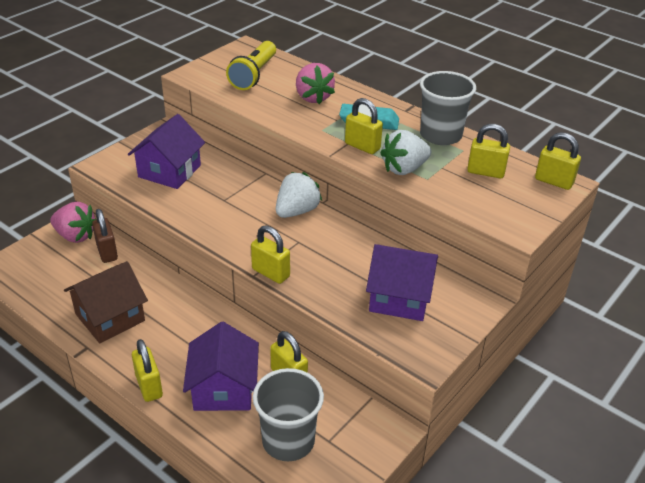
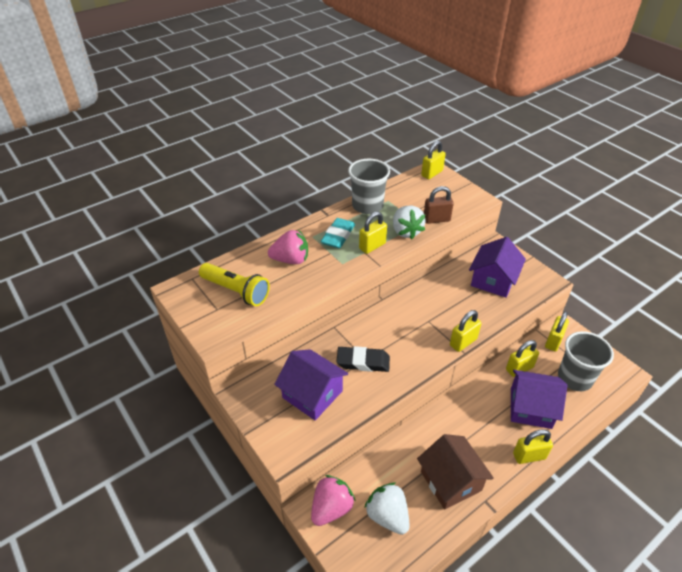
camera: 75 degrees left, 5 degrees up
brown padlock [92,209,118,263] -> brown padlock moved to [424,186,454,224]
white strawberry [276,172,322,218] -> white strawberry moved to [364,483,409,535]
yellow padlock [467,124,510,178] -> yellow padlock moved to [545,311,569,351]
none -> black eraser [336,346,390,372]

